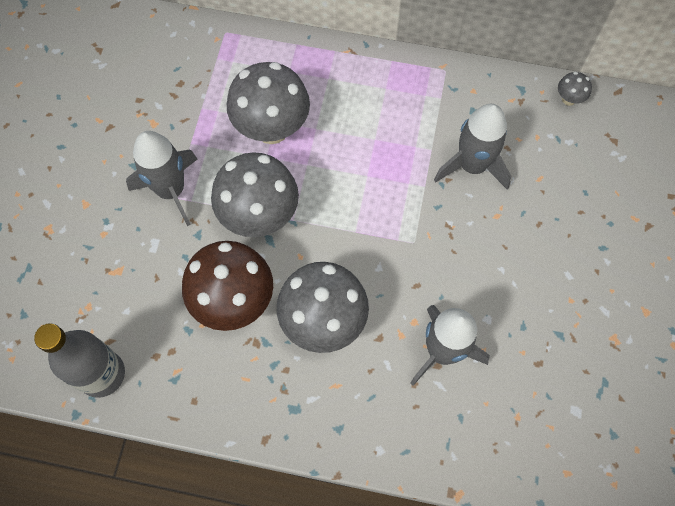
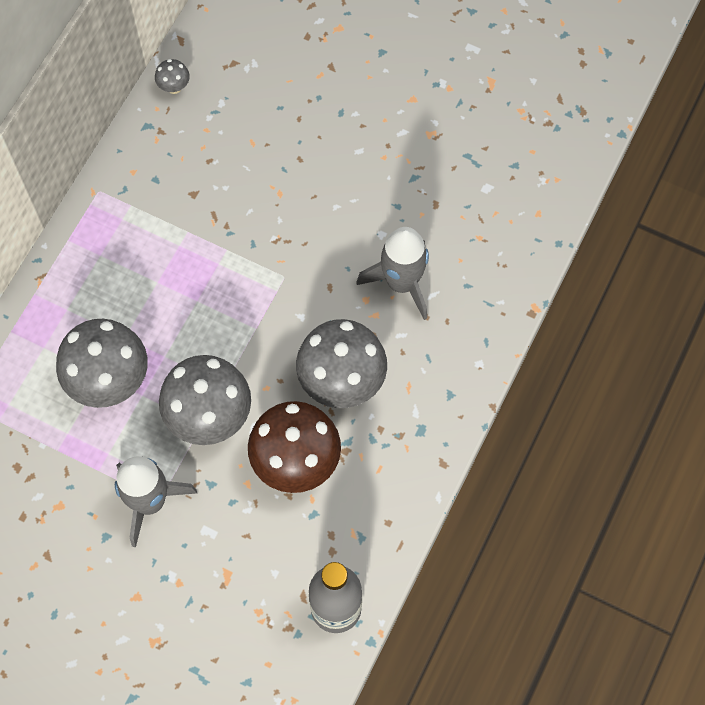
camera: 75 degrees left, 0 degrees up
grey rocket [434,104,511,190] -> none

